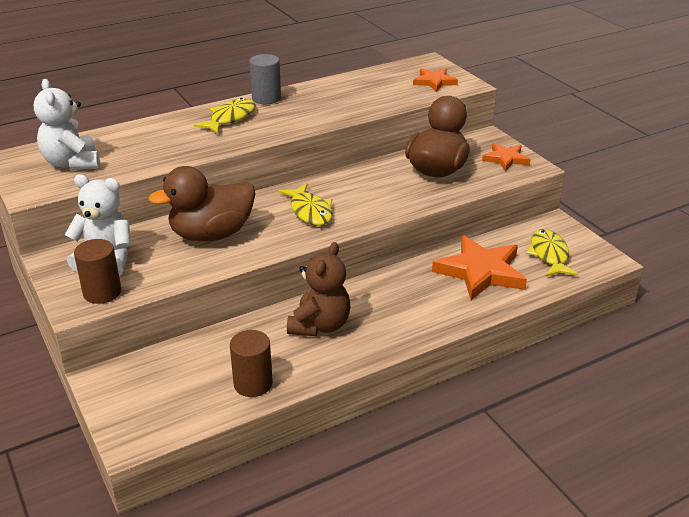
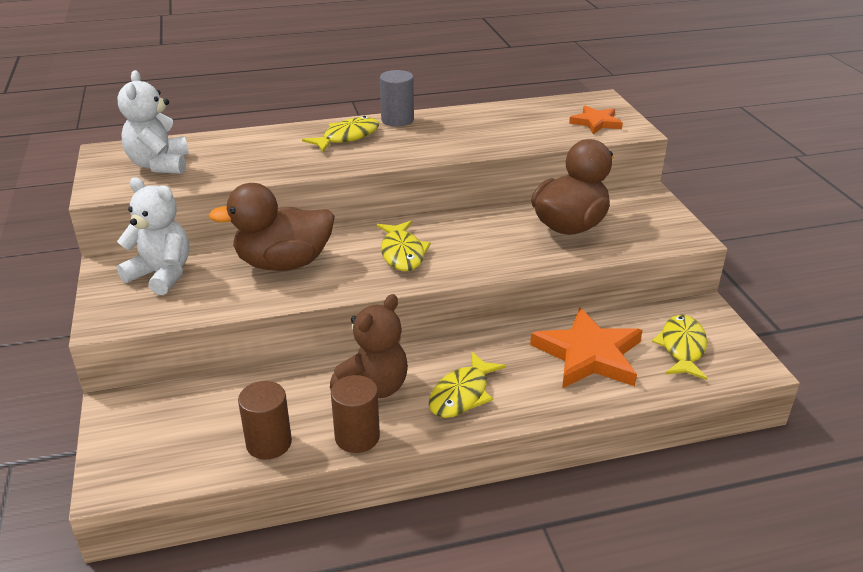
camera: 15 degrees right, 0 degrees up
brown cylinder [74,239,121,304] -> brown cylinder moved to [331,375,380,453]
orange star [482,143,531,171] -> none
none -> yellow fish [429,352,506,418]

